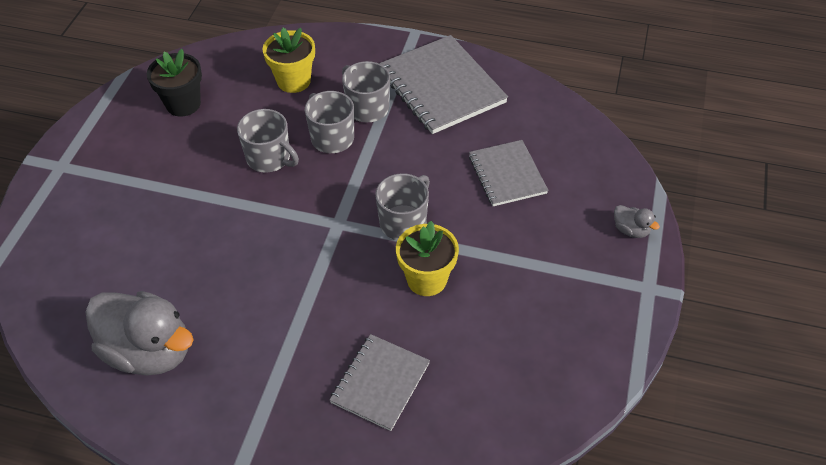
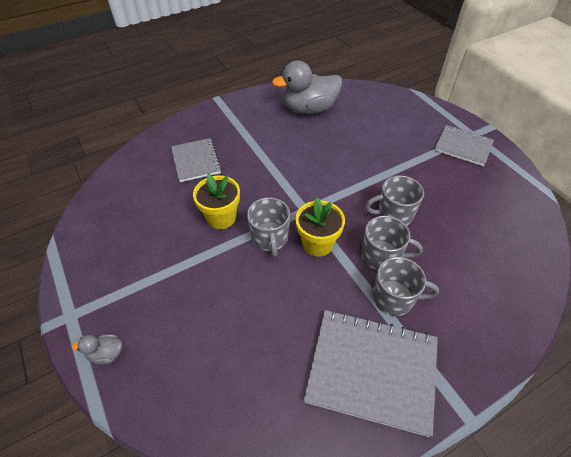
camera: 135 degrees right, 0 degrees up
black flower pot [147,49,202,117] -> none
yellow flower pot [263,28,315,93] -> yellow flower pot moved to [296,198,345,257]
grey notebook [469,140,548,206] -> grey notebook moved to [435,125,494,166]

